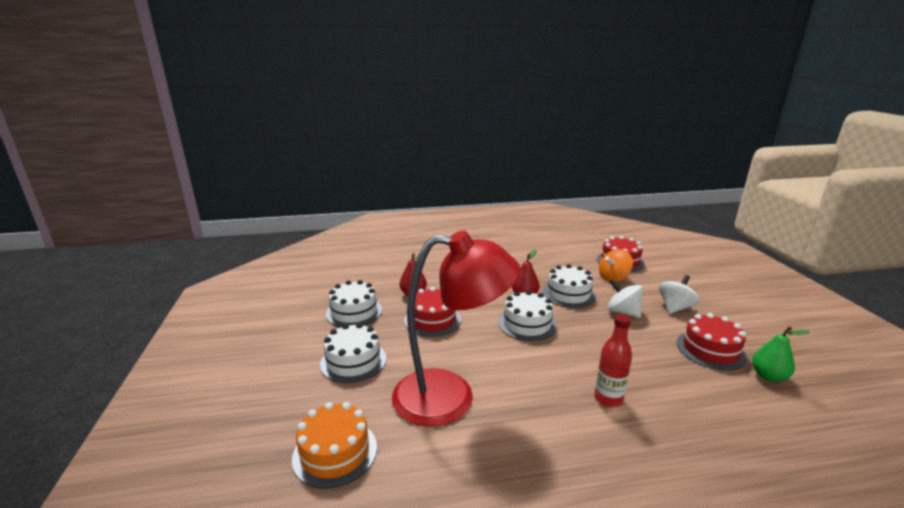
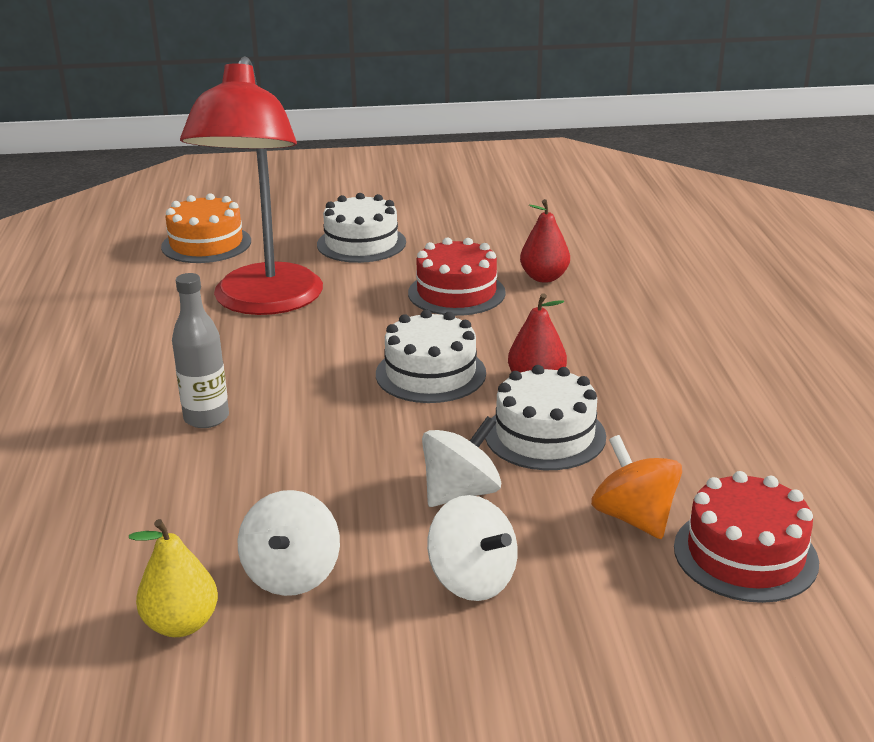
camera: 95 degrees right, 5 degrees up
white cake [326,280,382,327] -> none
red bottle [594,314,632,407] -> grey bottle [172,273,229,428]
red cake [677,313,747,370] -> white spinning top [238,490,340,596]
green pear [752,326,810,382] -> yellow pear [129,519,218,637]

